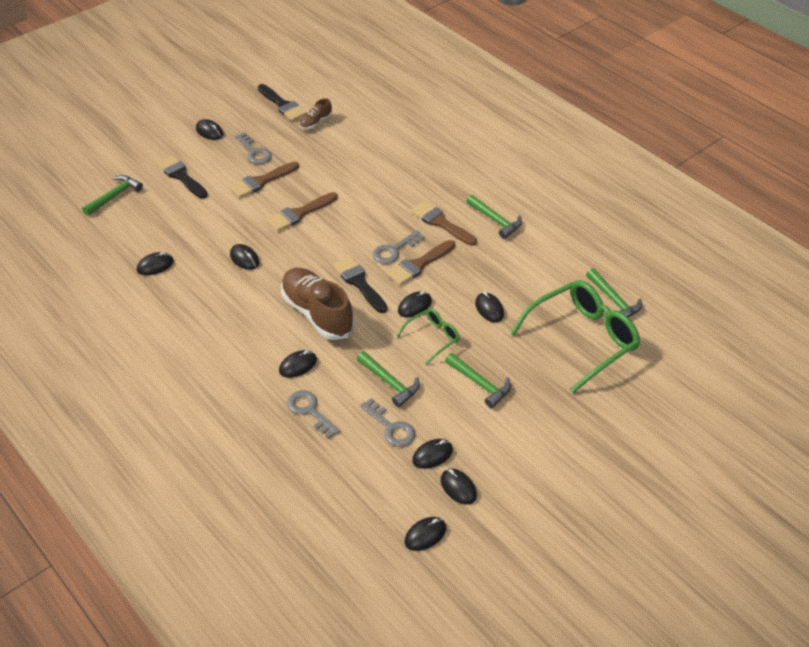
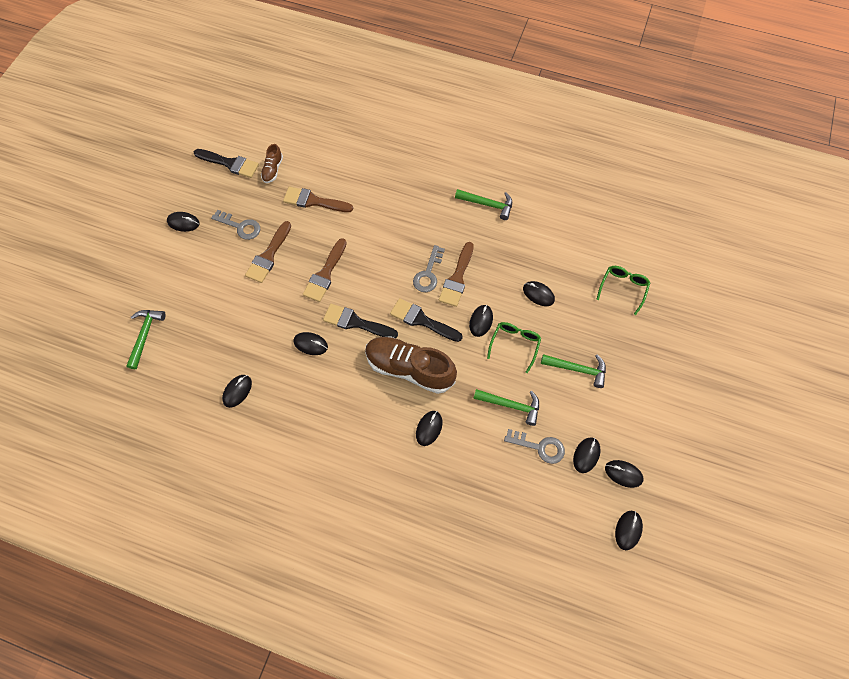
camera: 30 degrees left, 20 degrees up
black brush [156,155,208,199] -> black brush moved to [323,304,398,338]
grey key [287,390,340,439] -> none
brown brush [411,201,477,246] -> brown brush moved to [283,187,353,212]
green glasses [510,280,640,393] -> green glasses [596,266,650,315], size x0.50
green hammer [586,268,642,317] -> none

